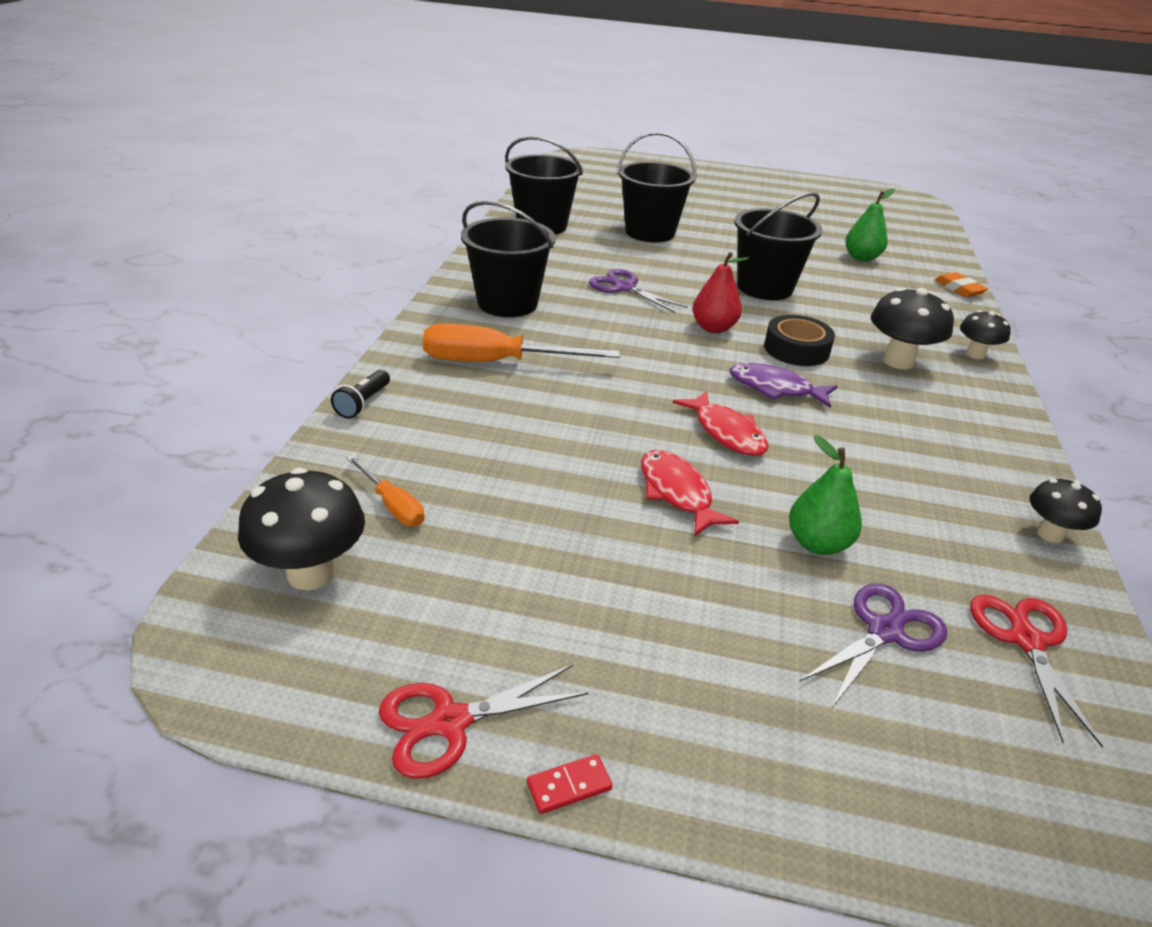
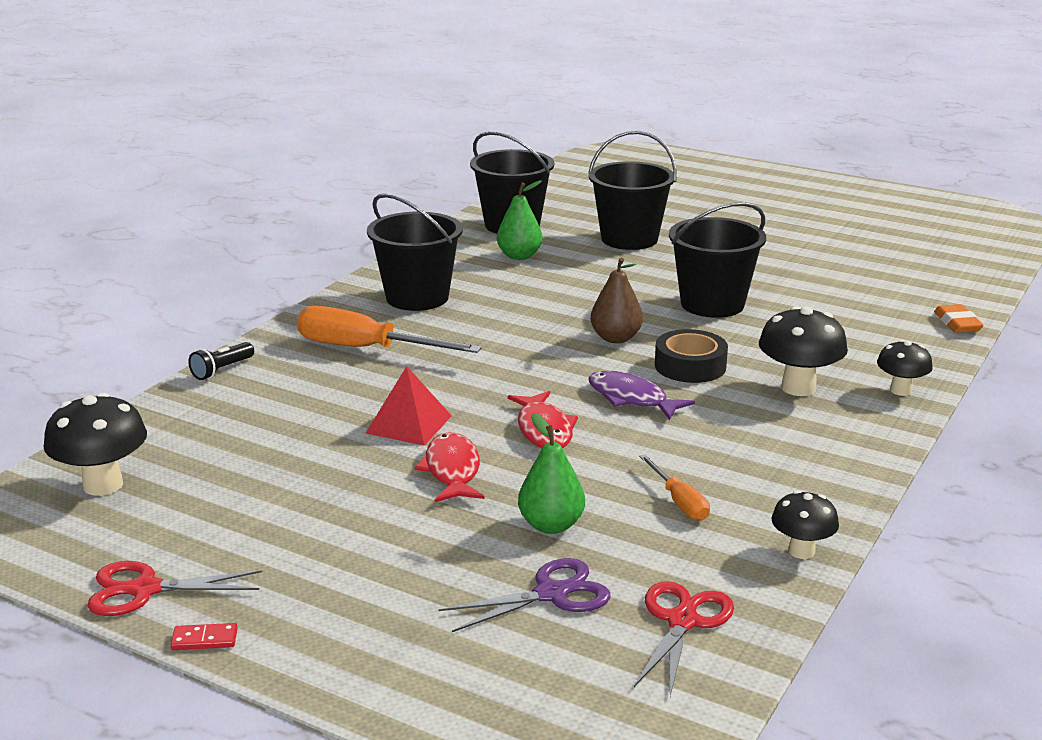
camera: 20 degrees right, 10 degrees down
orange screwdriver [346,455,424,526] -> orange screwdriver moved to [639,454,710,521]
purple scissors [589,269,688,313] -> none
red pear [692,252,749,333] -> brown pear [591,258,643,343]
green pear [845,188,895,262] -> green pear moved to [497,180,543,260]
none -> red pyramid [366,366,452,446]

